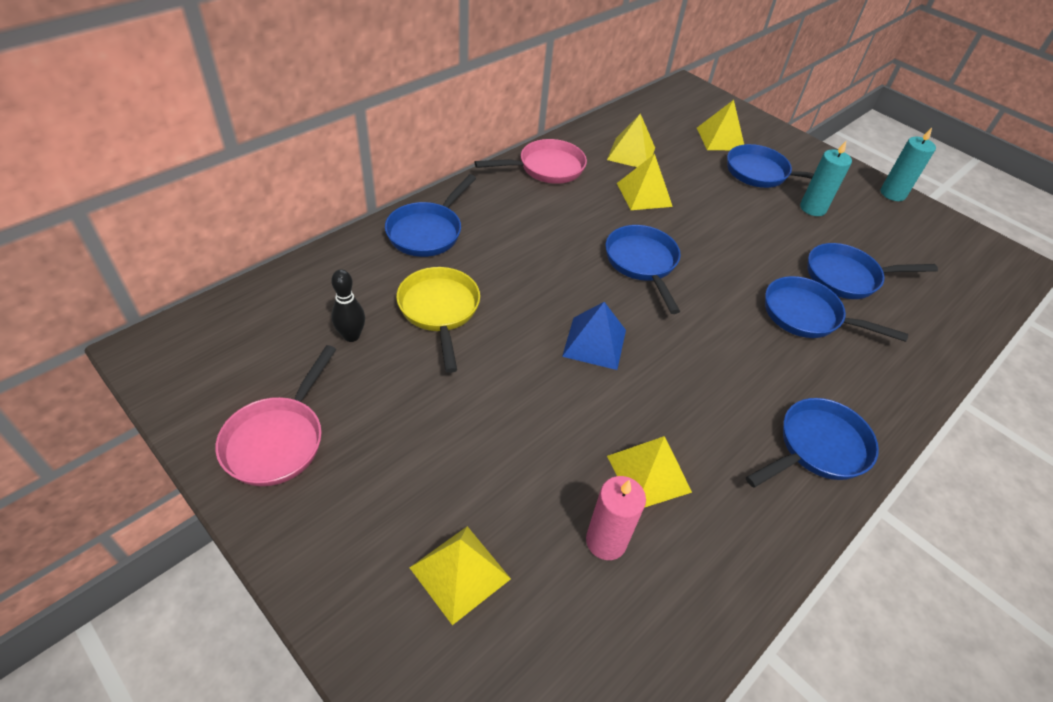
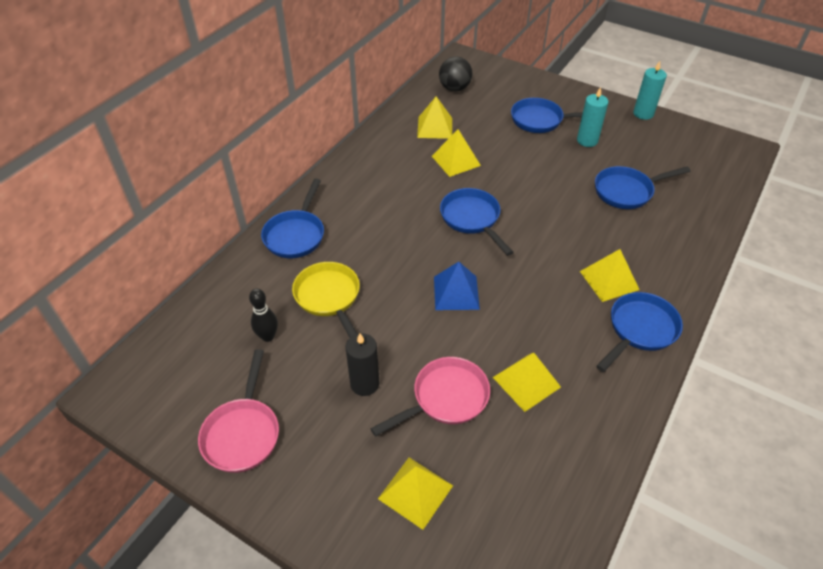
camera: 10 degrees left, 0 degrees up
pink pan [475,139,587,184] -> pink pan moved to [371,357,490,437]
pink candle [586,476,646,560] -> none
yellow pyramid [697,100,744,150] -> yellow pyramid moved to [580,249,639,302]
blue pan [765,276,908,342] -> none
none -> black candle [345,333,379,396]
none -> black ball [439,56,472,92]

